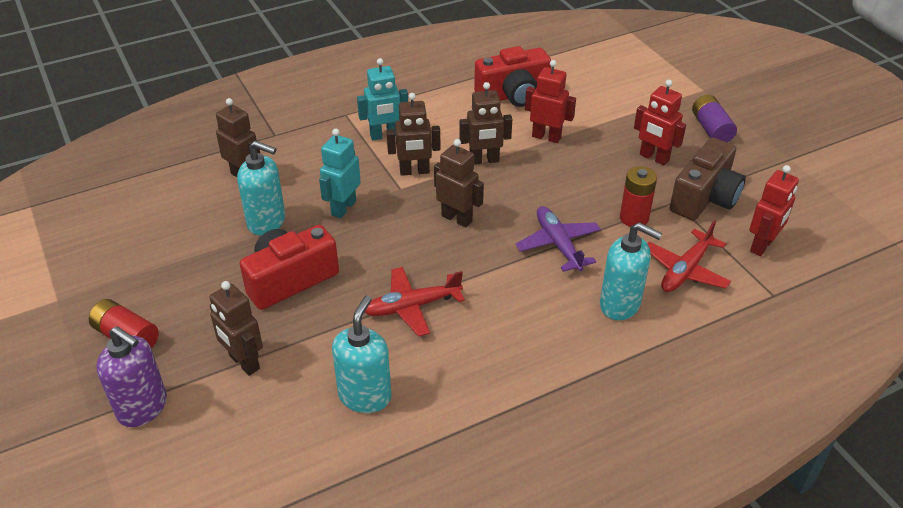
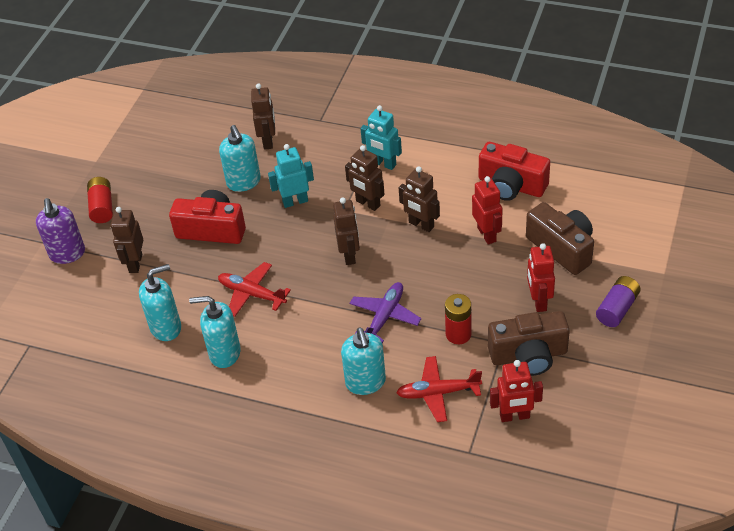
camera: 50 degrees right, 5 degrees up
none -> turquoise soap dispenser [189,296,241,368]
none -> brown camera [526,202,594,275]

